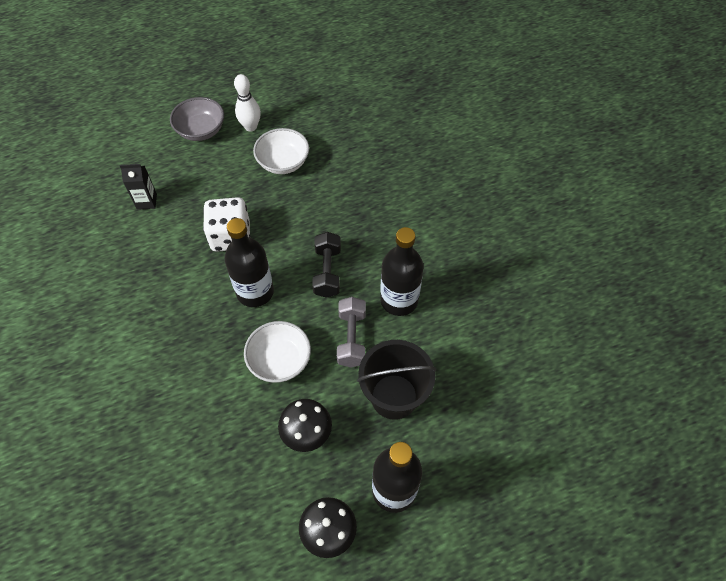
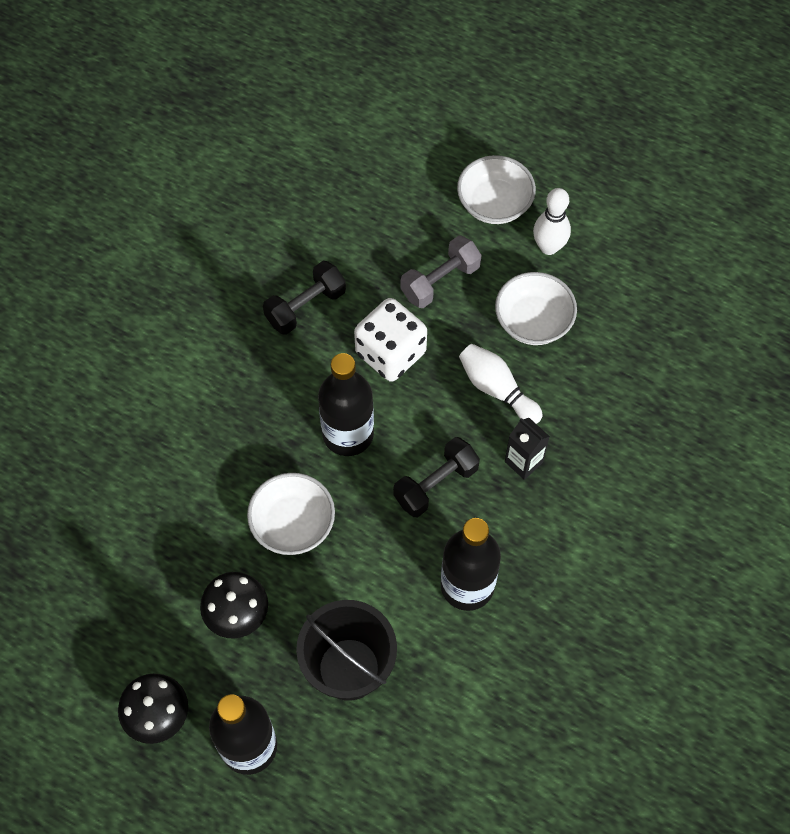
camera: 50 degrees right, 5 degrees up
black carton [120,164,157,210] -> black carton moved to [505,418,550,480]
grey bowl [170,97,224,141] -> white bowl [457,155,536,224]
grey dumbbell [337,297,366,367] -> grey dumbbell moved to [401,235,481,308]
none -> black dumbbell [263,261,346,335]
none -> white bowling pin [459,344,543,424]

